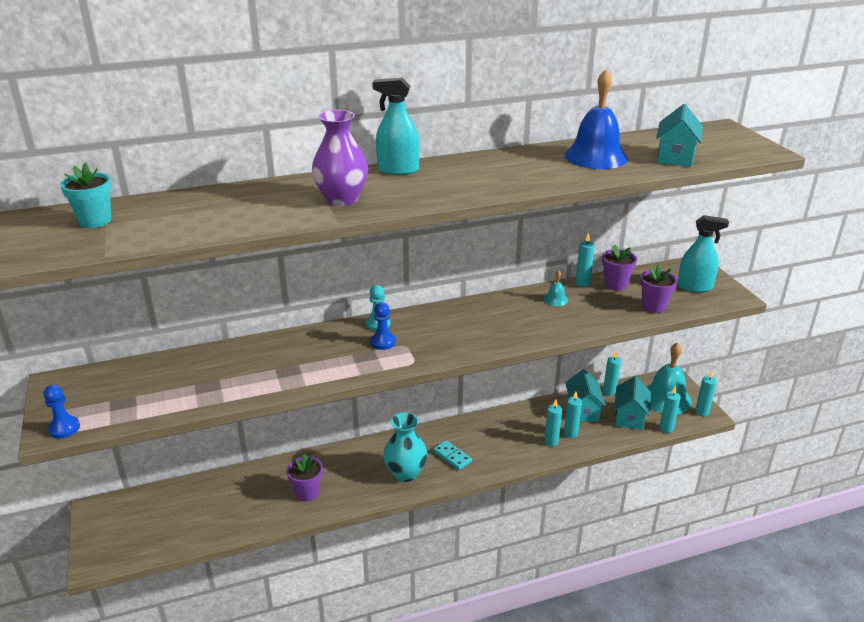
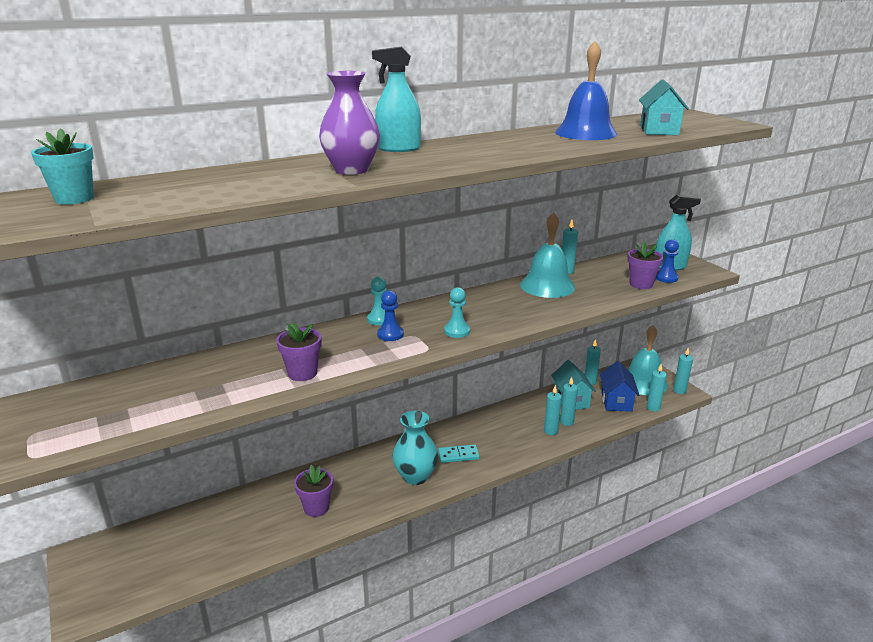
camera: 10 degrees left, 5 degrees down
blue pawn [43,385,80,439] -> blue pawn moved to [656,239,679,283]
turquoise domino [433,440,472,470] -> turquoise domino turned 45 degrees counterclockwise [438,444,480,463]
turquoise bell [544,270,568,306] -> turquoise bell [520,212,576,298], size x2.29
purple flower pot [602,245,637,291] -> purple flower pot moved to [276,322,322,381]
turquoise house [614,376,651,430] -> blue house [600,361,639,412]
none -> turquoise pawn [444,287,470,338]

